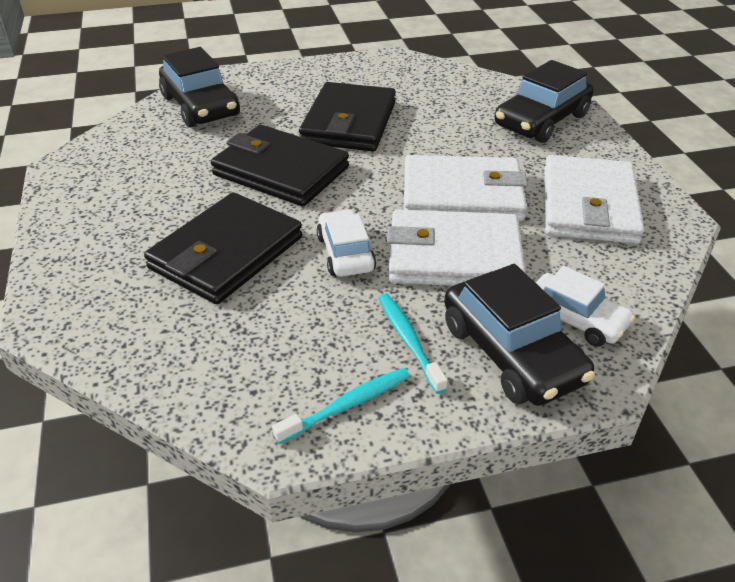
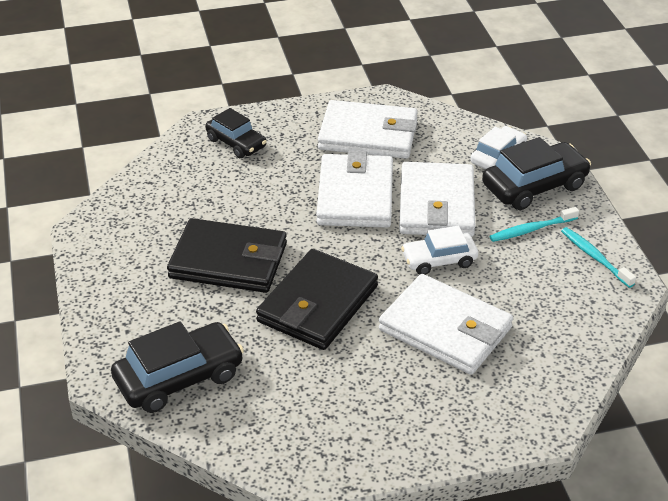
camera: 90 degrees left, 0 degrees up
black wallet [144,192,302,304] -> white wallet [379,274,513,375]
black car [495,60,593,143] -> black car [205,108,267,158], size x0.64

